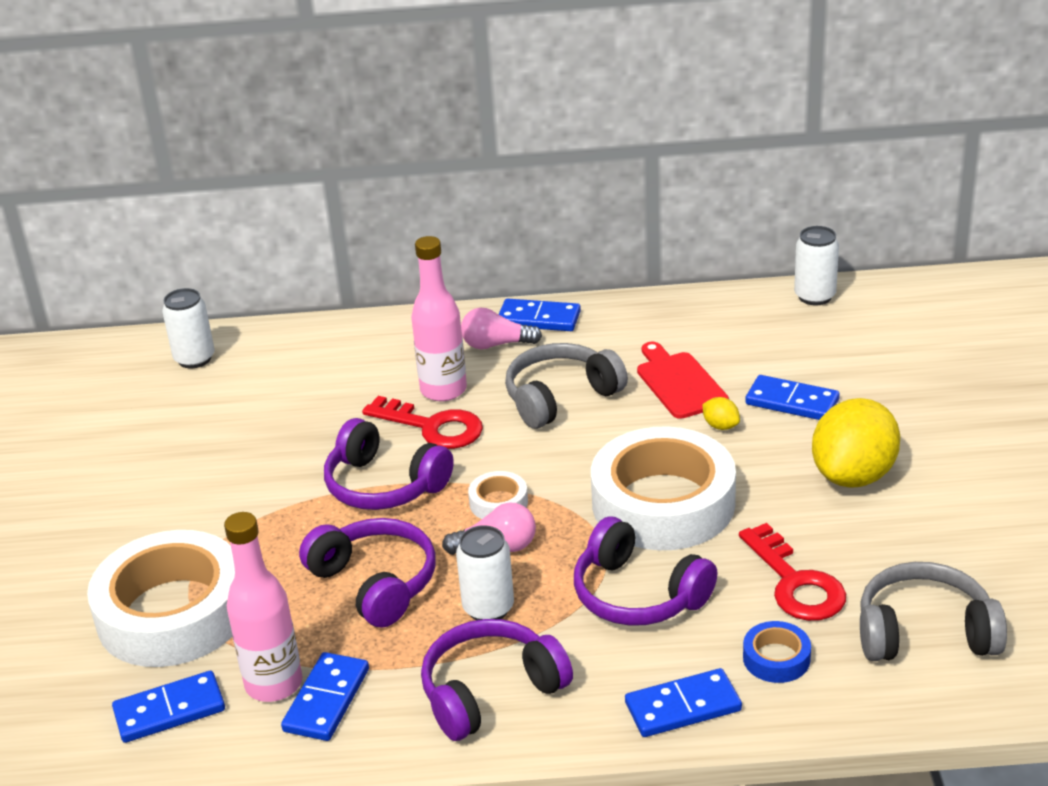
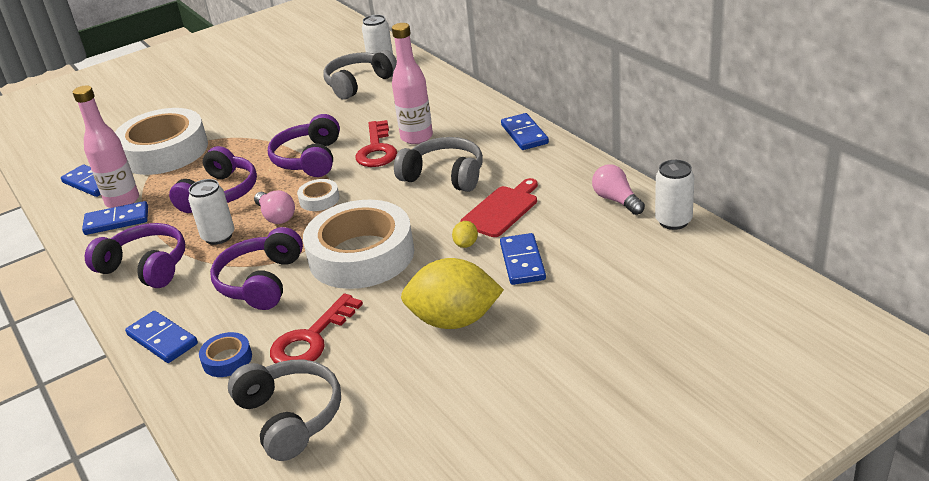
camera: 60 degrees right, 0 degrees up
pink light bulb [461,308,542,349] -> pink light bulb moved to [592,165,645,215]
none -> grey headphones [324,50,397,100]

